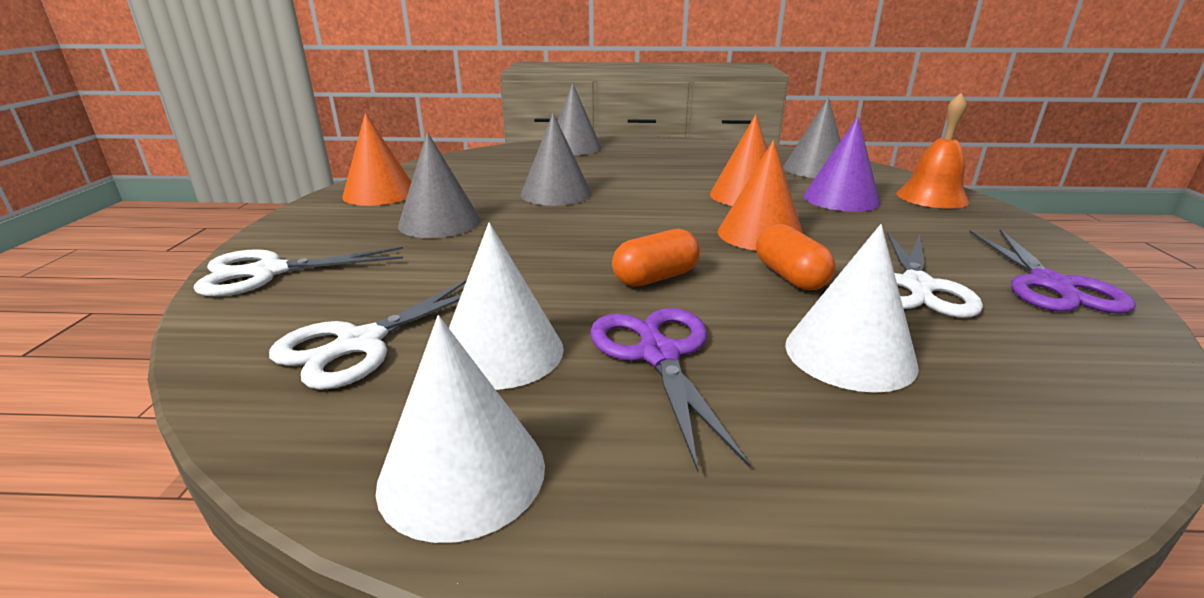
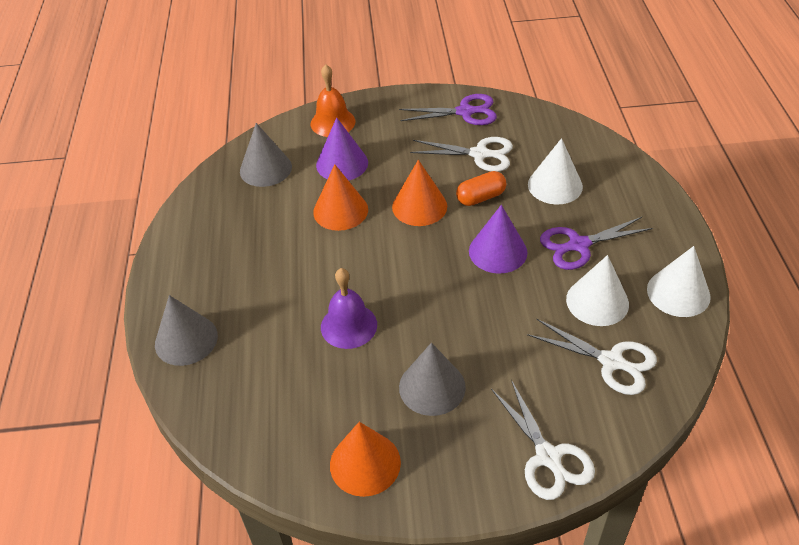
camera: 95 degrees left, 20 degrees up
grey cone [521,113,591,206] -> purple bell [321,268,377,349]
orange capsule [612,229,700,287] -> purple cone [469,205,527,274]

